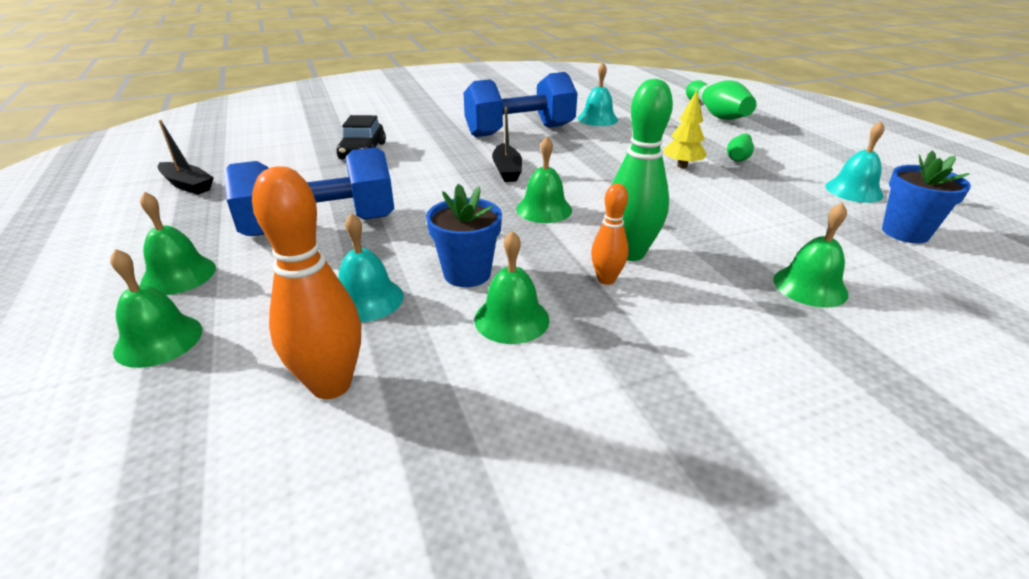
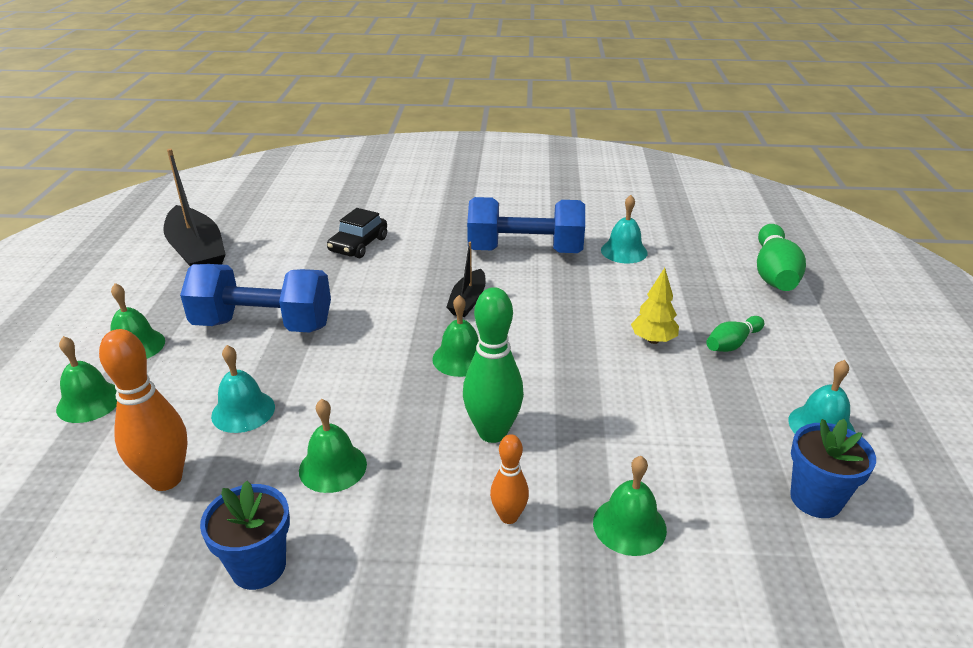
camera: 25 degrees right, 0 degrees up
black boat [158,120,214,195] -> black boat [163,149,226,266], size x1.83
blue flower pot [426,184,502,287] -> blue flower pot moved to [200,481,290,590]
orange bowling pin [591,183,629,285] -> orange bowling pin moved to [490,434,529,524]

